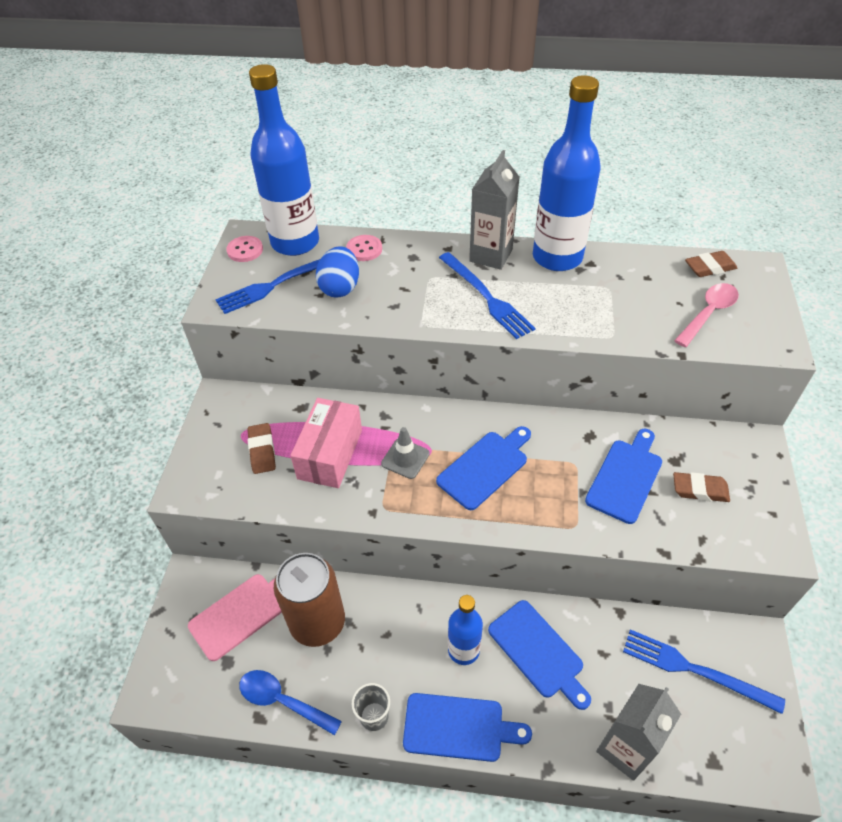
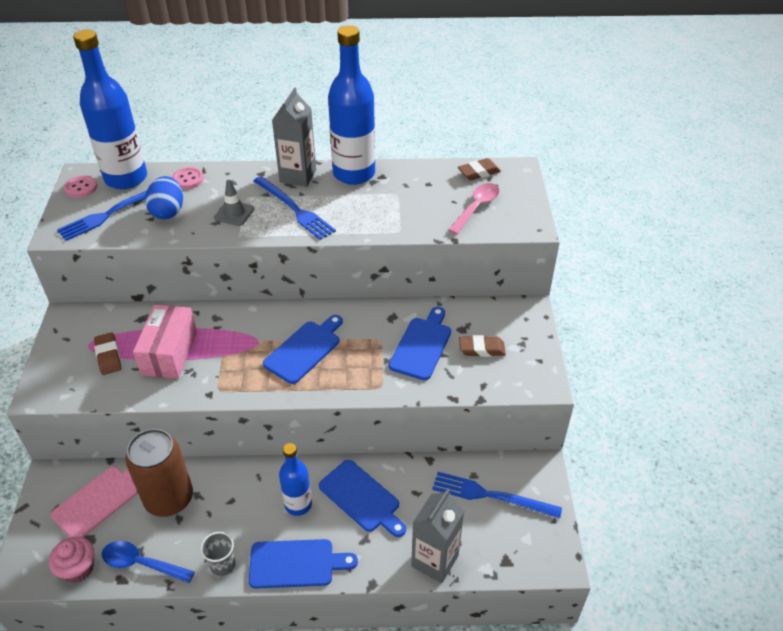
camera: 10 degrees left, 5 degrees down
grey traffic cone [381,427,430,479] -> grey traffic cone moved to [214,180,254,226]
none -> pink cupcake [49,537,94,583]

